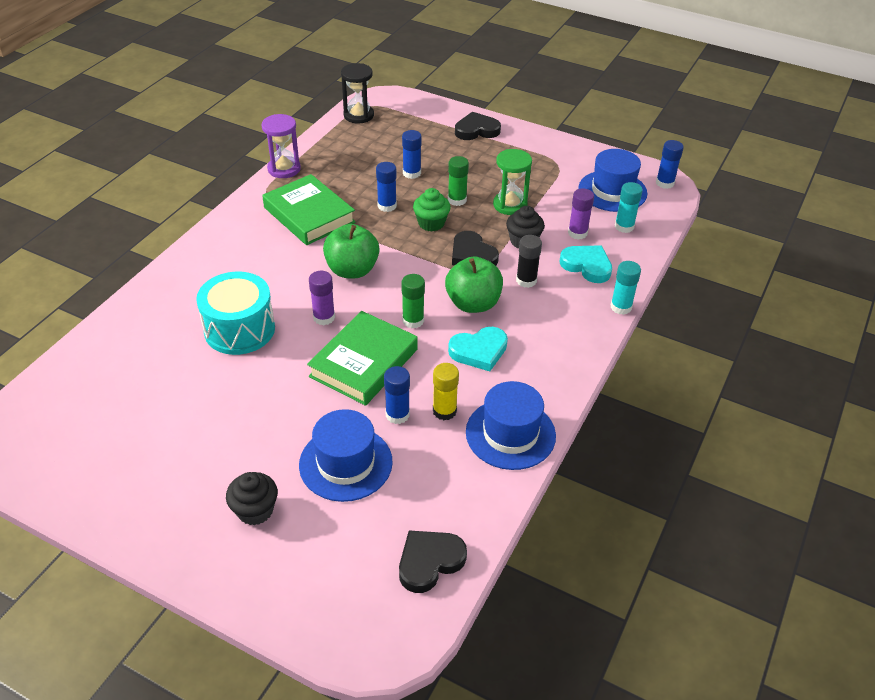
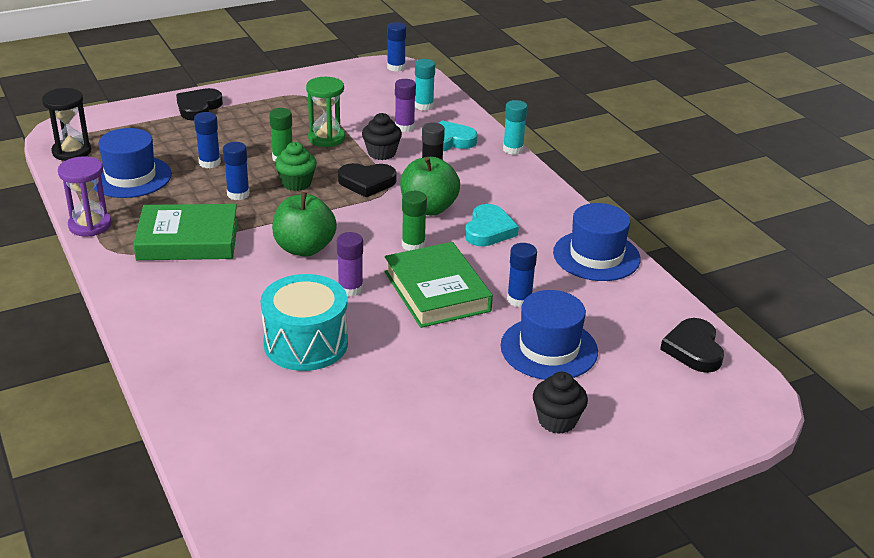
camera: 55 degrees left, 10 degrees down
yellow glue stick [433,363,459,420] -> none
blue hat [578,149,647,212] -> blue hat moved to [93,128,172,198]

